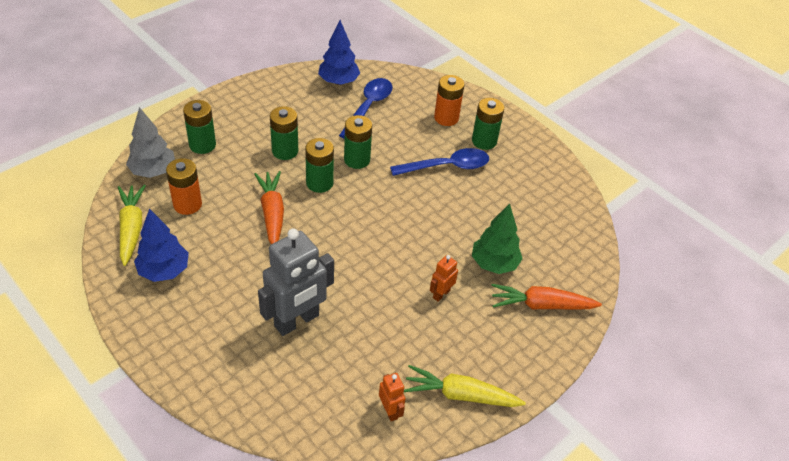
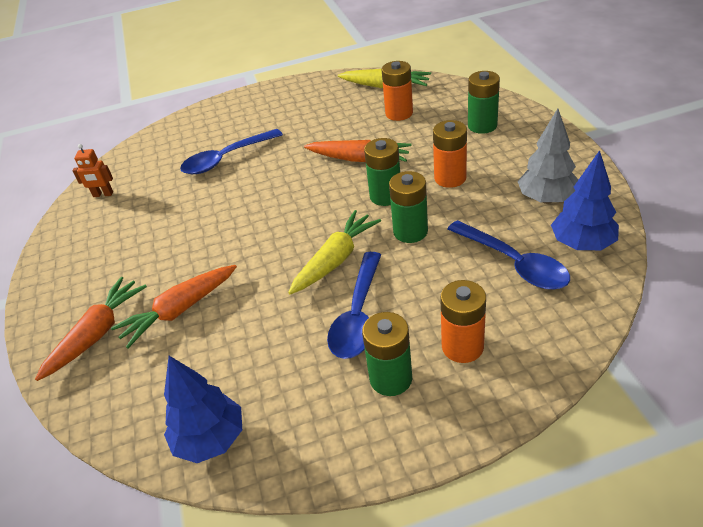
camera: 125 degrees right, 5 degrees down
grey tree [126,107,175,178] -> grey tree moved to [517,109,579,204]
blue tree [134,208,189,282] -> blue tree moved to [164,356,242,463]
grey robot [258,228,334,336] -> blue spoon [180,129,283,174]
green battery [270,106,298,160] -> orange battery [433,120,467,188]
yellow carrot [404,365,526,407] -> yellow carrot moved to [288,210,381,294]
orange robot [430,255,458,302] -> none
green tree [472,203,523,274] -> orange carrot [111,265,237,348]

